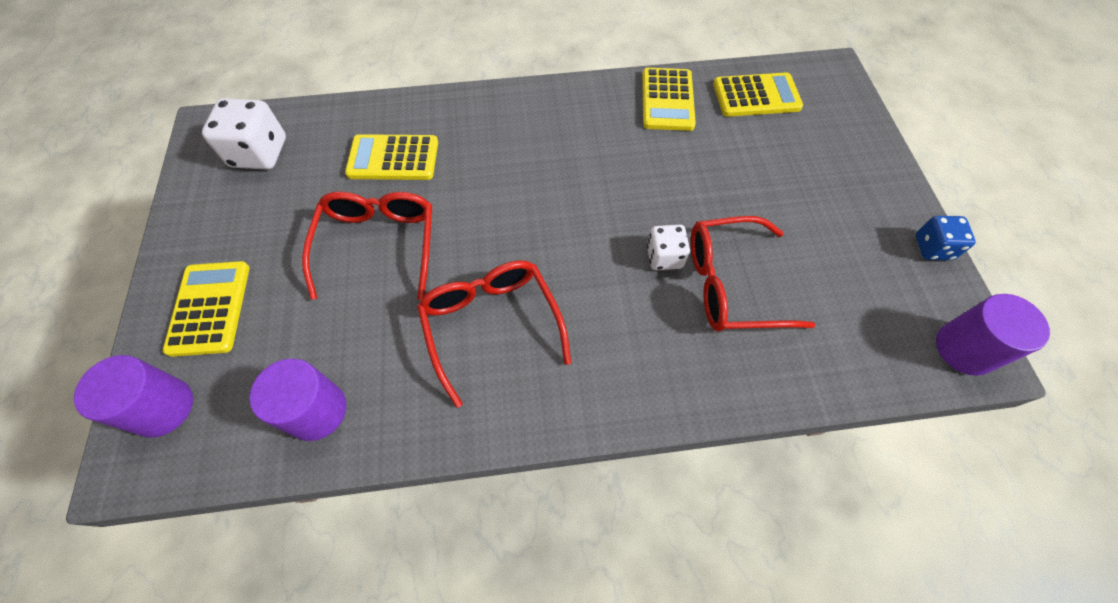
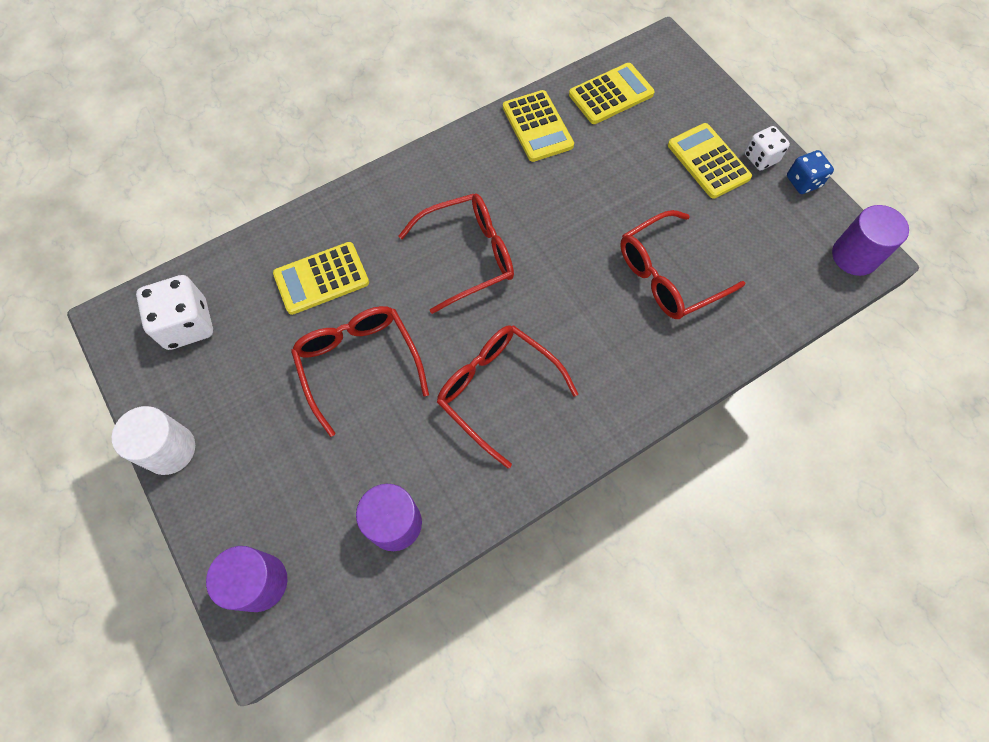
camera: 25 degrees left, 5 degrees up
yellow calculator [163,261,249,357] -> yellow calculator moved to [668,123,752,199]
white dice [647,225,690,270] -> white dice moved to [745,126,790,171]
none -> white cylinder [112,406,195,475]
none -> red glasses [399,194,514,314]

